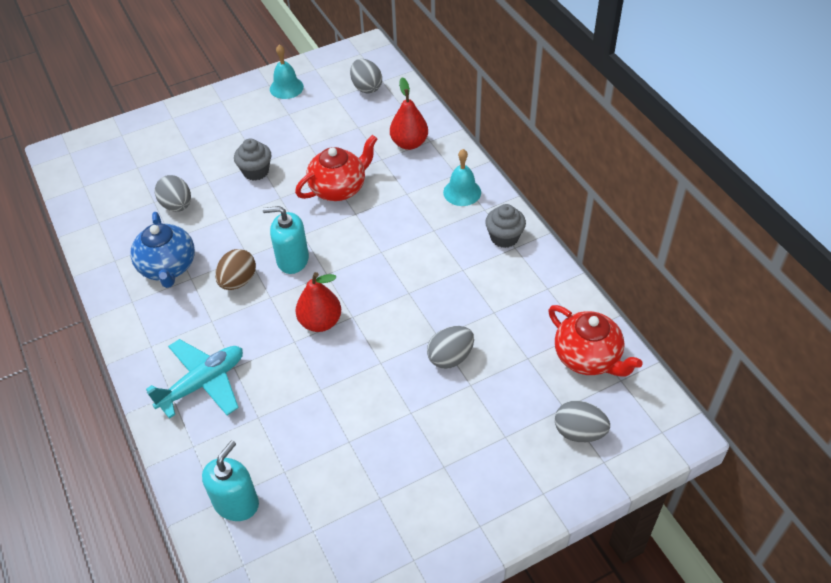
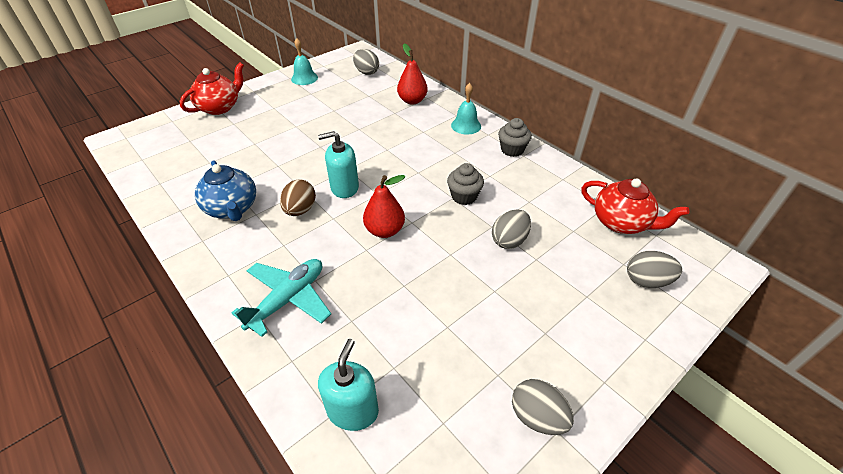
camera: 15 degrees left, 5 degrees down
grey egg [155,175,191,212] -> grey egg moved to [512,379,574,435]
grey cupcake [234,138,271,181] -> grey cupcake moved to [447,163,484,205]
red teapot [295,135,377,201] -> red teapot moved to [180,62,244,115]

